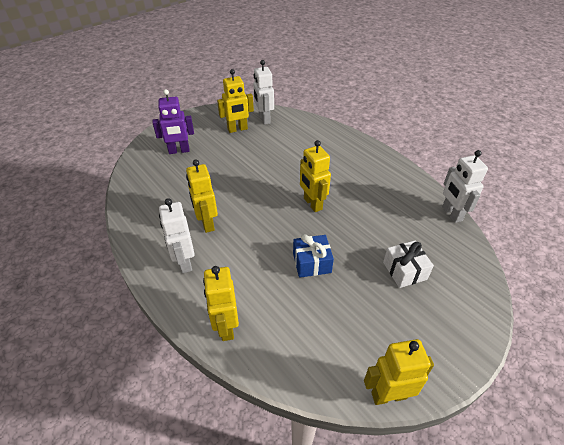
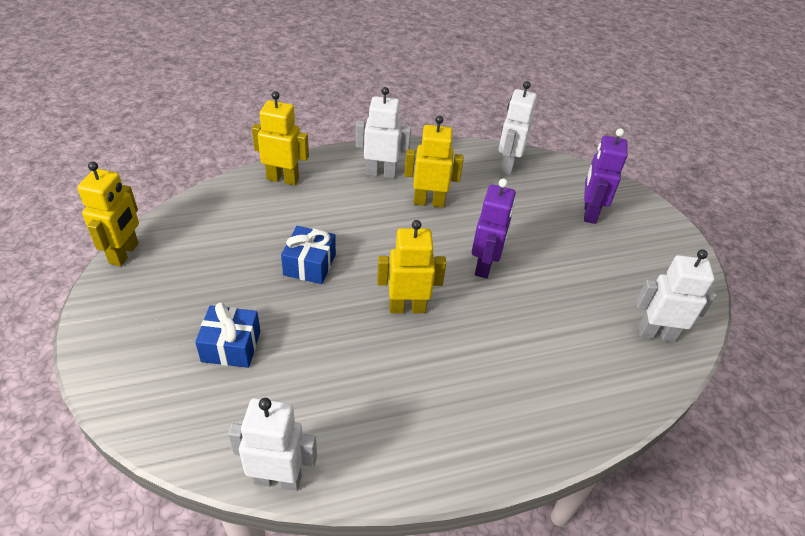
camera: 110 degrees right, 0 degrees up
yellow robot [217,69,254,133] -> none
white gift [383,241,434,288] -> blue gift [195,302,260,368]
none -> purple robot [472,179,516,279]
none -> white robot [498,81,537,175]

